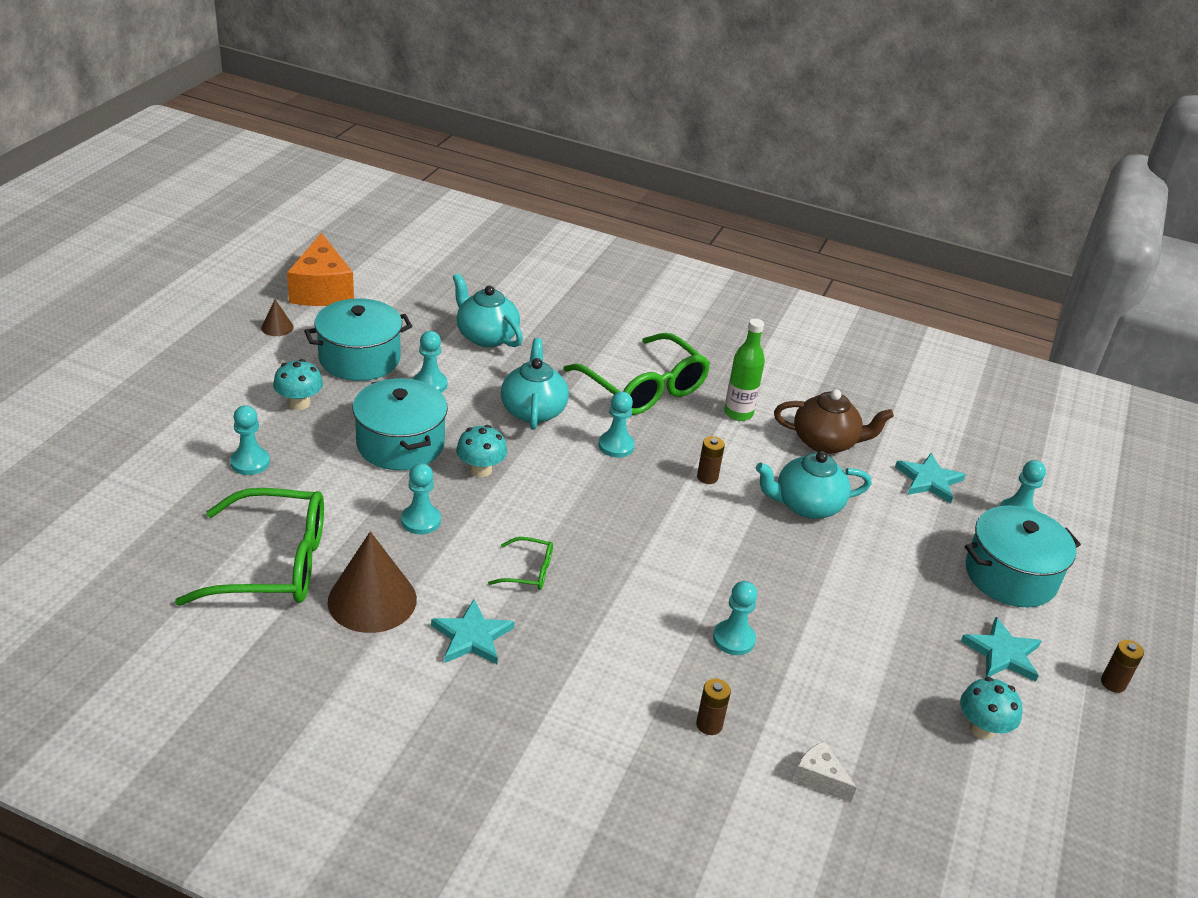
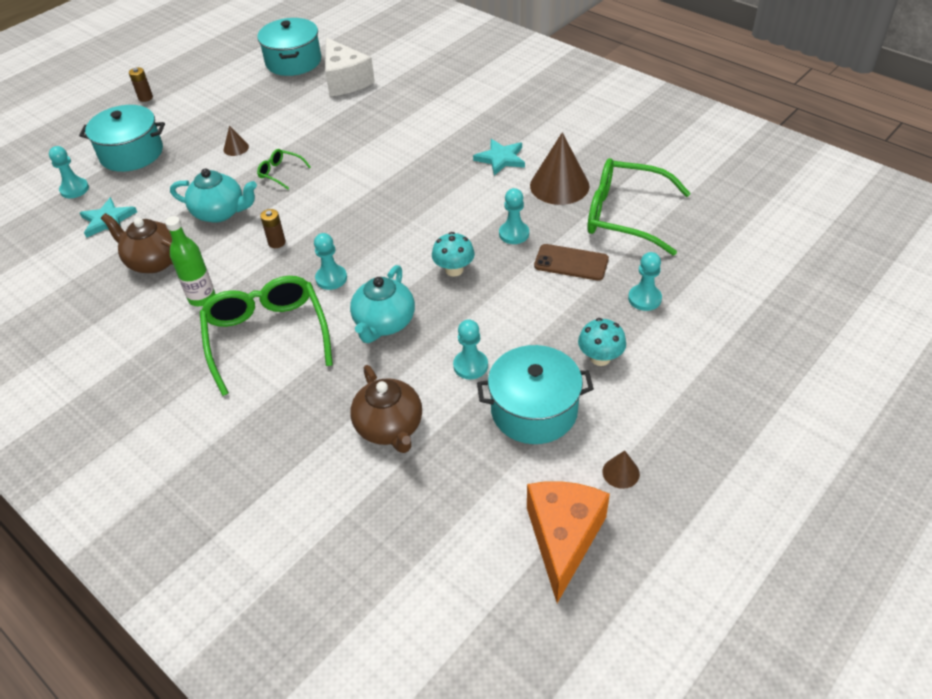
camera: 155 degrees left, 10 degrees up
turquoise pot [353,378,448,470] -> turquoise pot moved to [257,18,321,76]
turquoise teapot [453,273,523,347] -> brown teapot [350,365,422,453]
green glasses [488,537,553,590] -> green glasses moved to [257,149,311,190]
brown battery [696,679,731,735] -> none
turquoise pawn [713,581,757,655] -> none
white cheese [793,741,857,803] -> white cheese [325,38,375,96], size x2.08
turquoise mushroom [960,677,1023,739] -> none
turquoise star [961,617,1041,682] -> none
none -> brown cone [223,125,249,156]
none -> brown phone [534,244,609,281]

